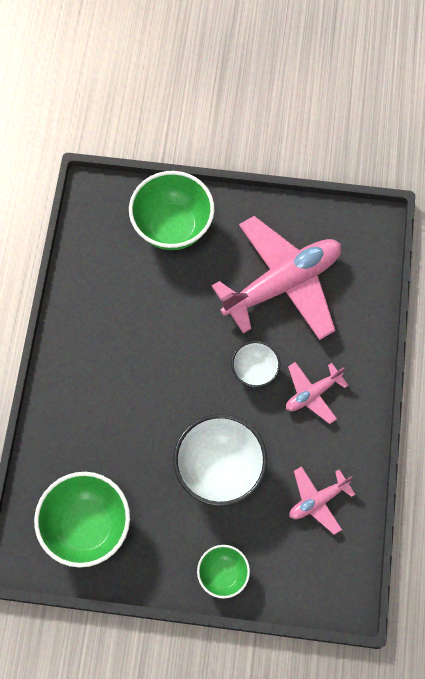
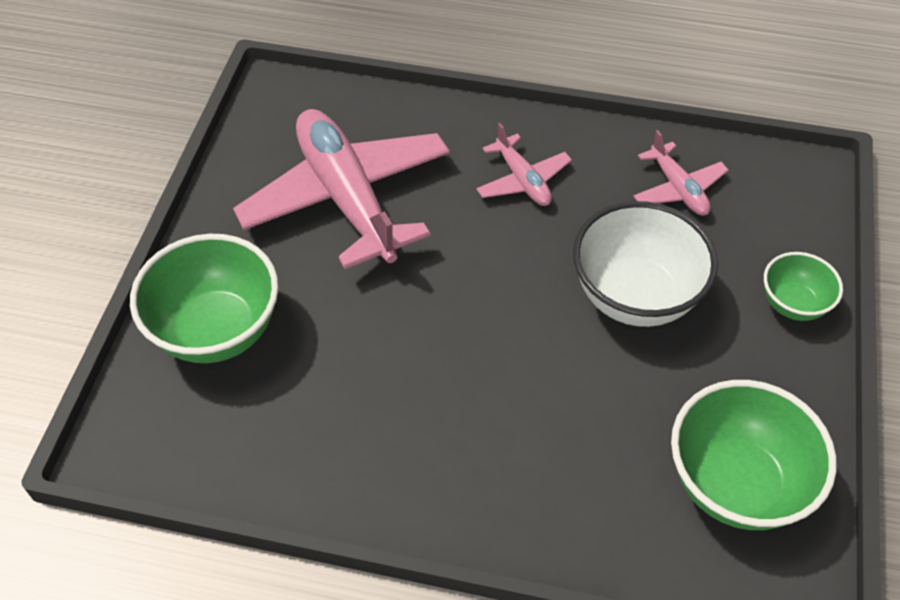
camera: 85 degrees left, 15 degrees down
white bowl [231,341,280,387] -> none

